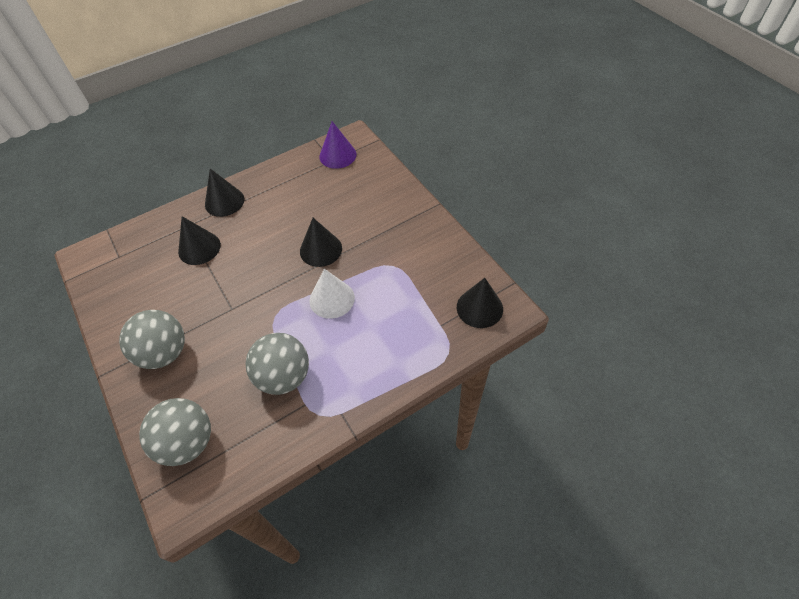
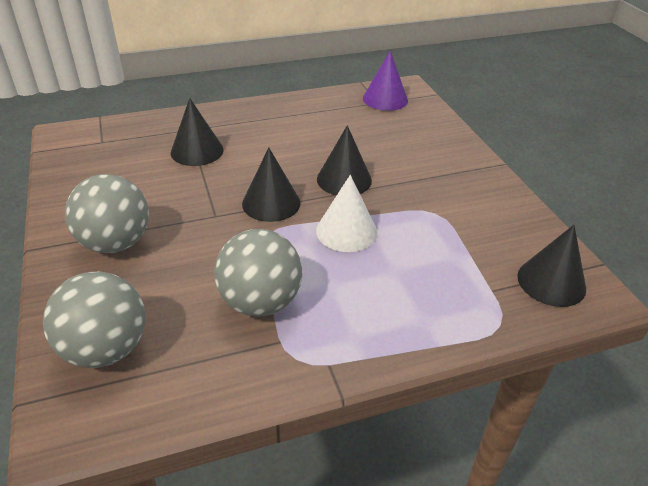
camera: 10 degrees right, 15 degrees down
black cone [205,169,244,217] -> black cone moved to [242,148,300,222]

